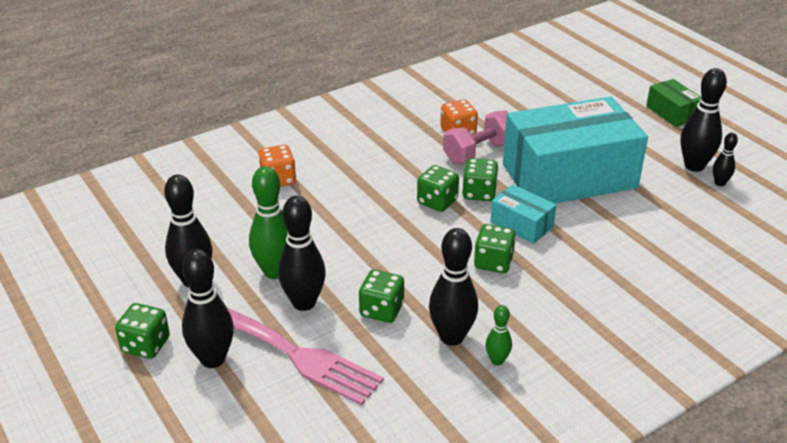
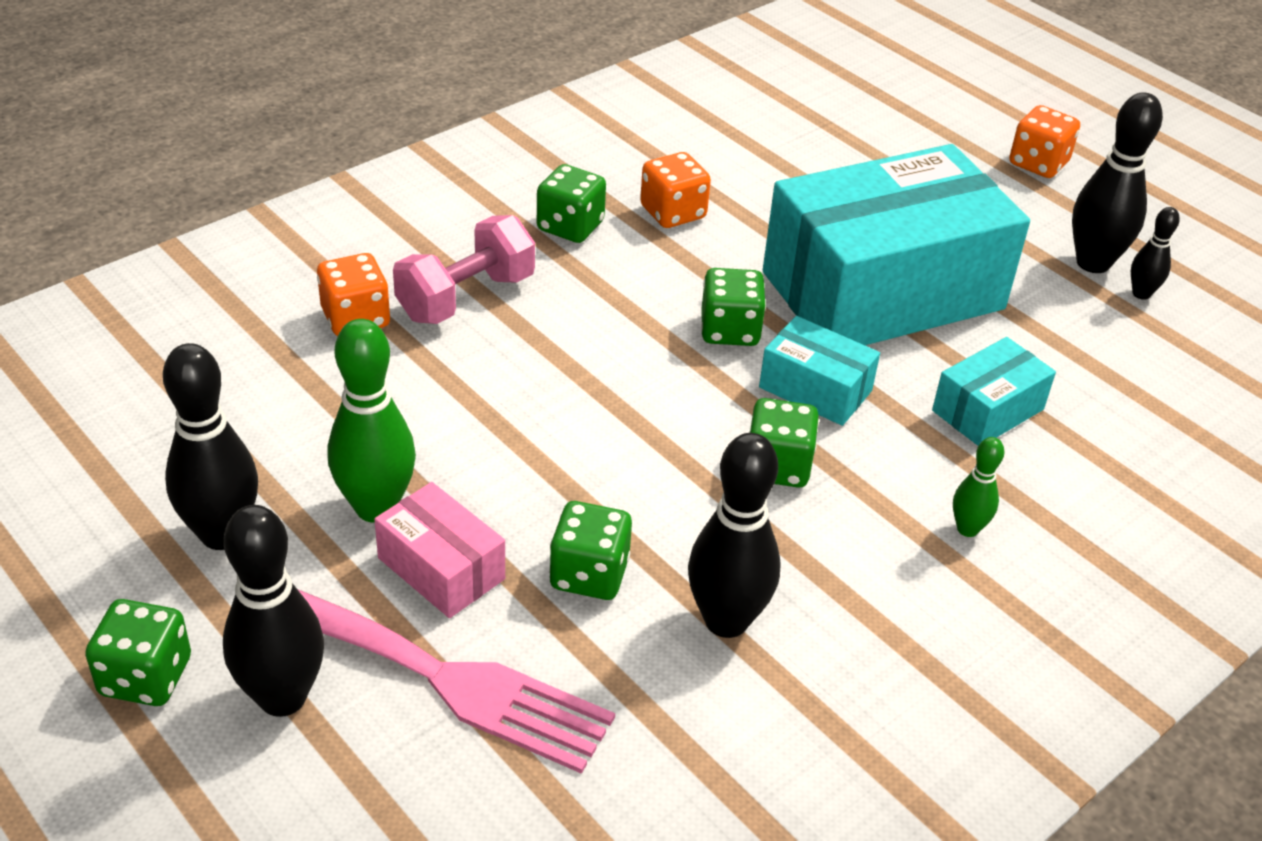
camera: 10 degrees left, 5 degrees up
black bowling pin [278,196,326,311] -> pink box [374,482,505,618]
green dice [417,165,459,212] -> green dice moved to [537,164,606,243]
pink dumbbell [443,110,509,164] -> pink dumbbell moved to [393,215,535,324]
green bowling pin [486,305,512,366] -> green bowling pin moved to [953,437,1004,537]
green box [646,79,701,127] -> orange dice [1009,105,1080,178]
none -> turquoise box [932,337,1056,446]

